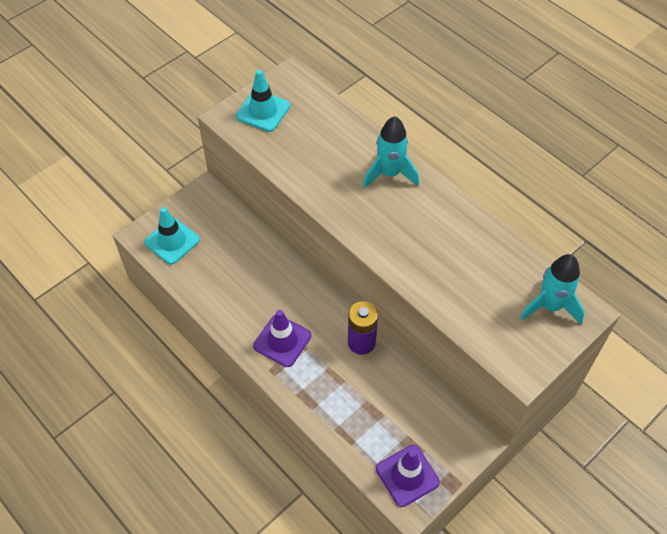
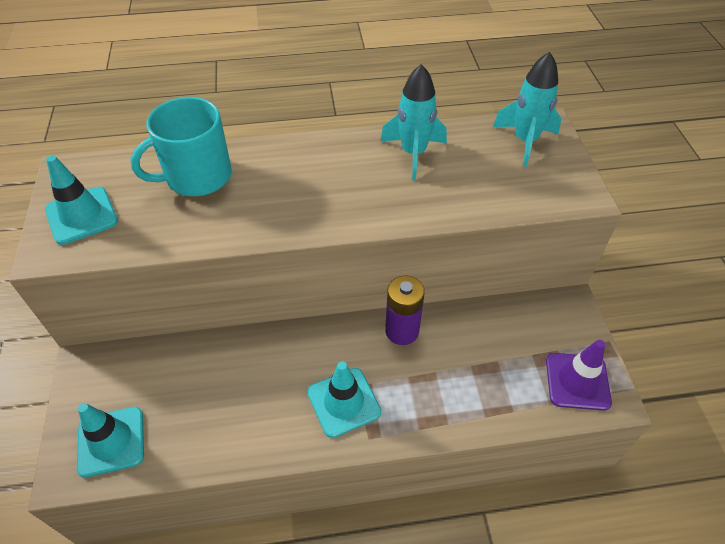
camera: 55 degrees left, 5 degrees down
purple traffic cone [253,310,312,367] -> turquoise traffic cone [307,361,381,438]
turquoise rocket [363,116,419,188] -> turquoise rocket moved to [380,64,447,180]
none -> turquoise mug [130,97,232,196]

